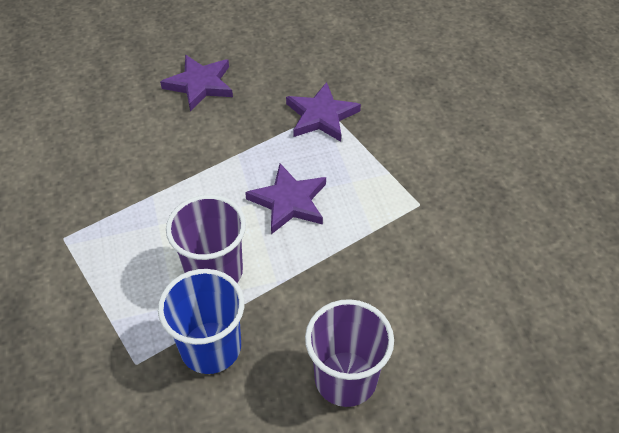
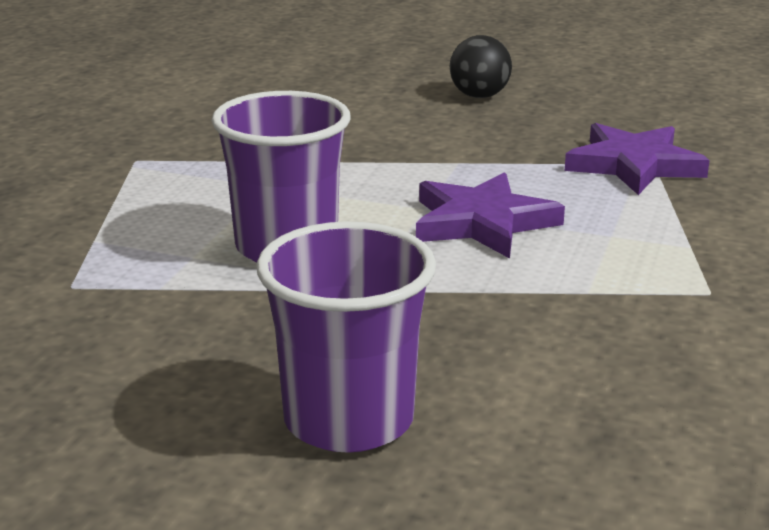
camera: 35 degrees right, 25 degrees down
blue cup [158,269,244,374] -> none
purple star [160,55,233,111] -> black ball [450,35,512,98]

